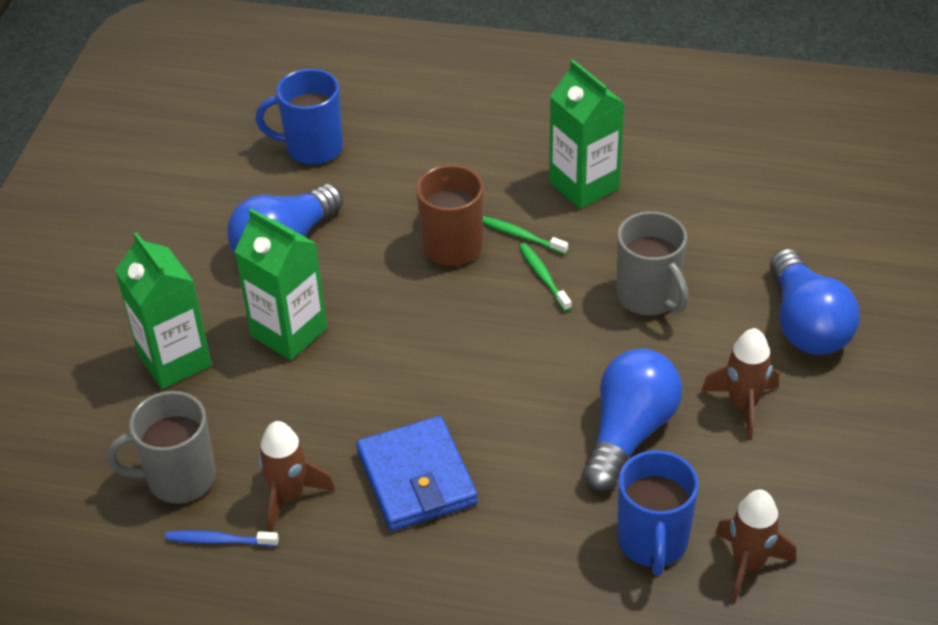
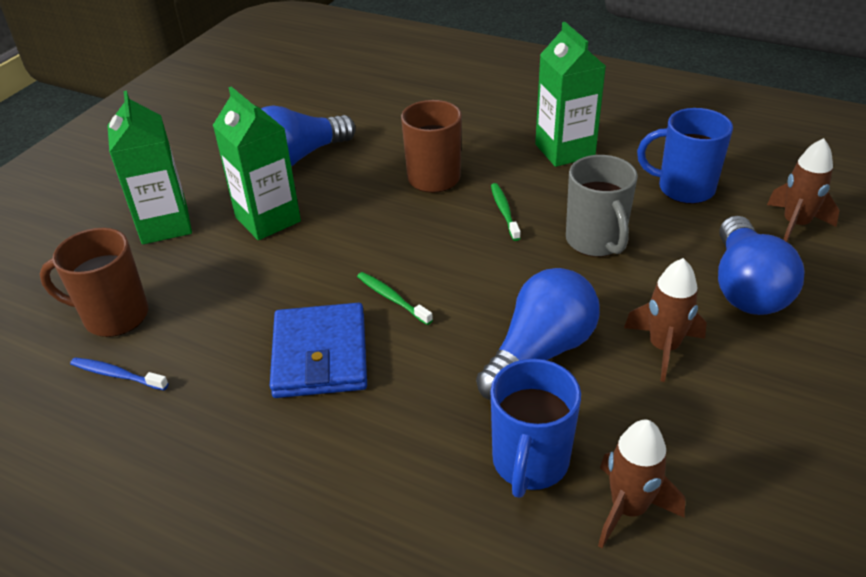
camera: 15 degrees right, 5 degrees down
grey mug [106,391,216,504] -> brown mug [40,228,148,337]
blue mug [255,69,343,165] -> blue mug moved to [637,108,733,204]
brown rocket [258,421,335,532] -> brown rocket moved to [767,138,840,242]
green toothbrush [483,216,568,255] -> green toothbrush moved to [357,272,433,325]

